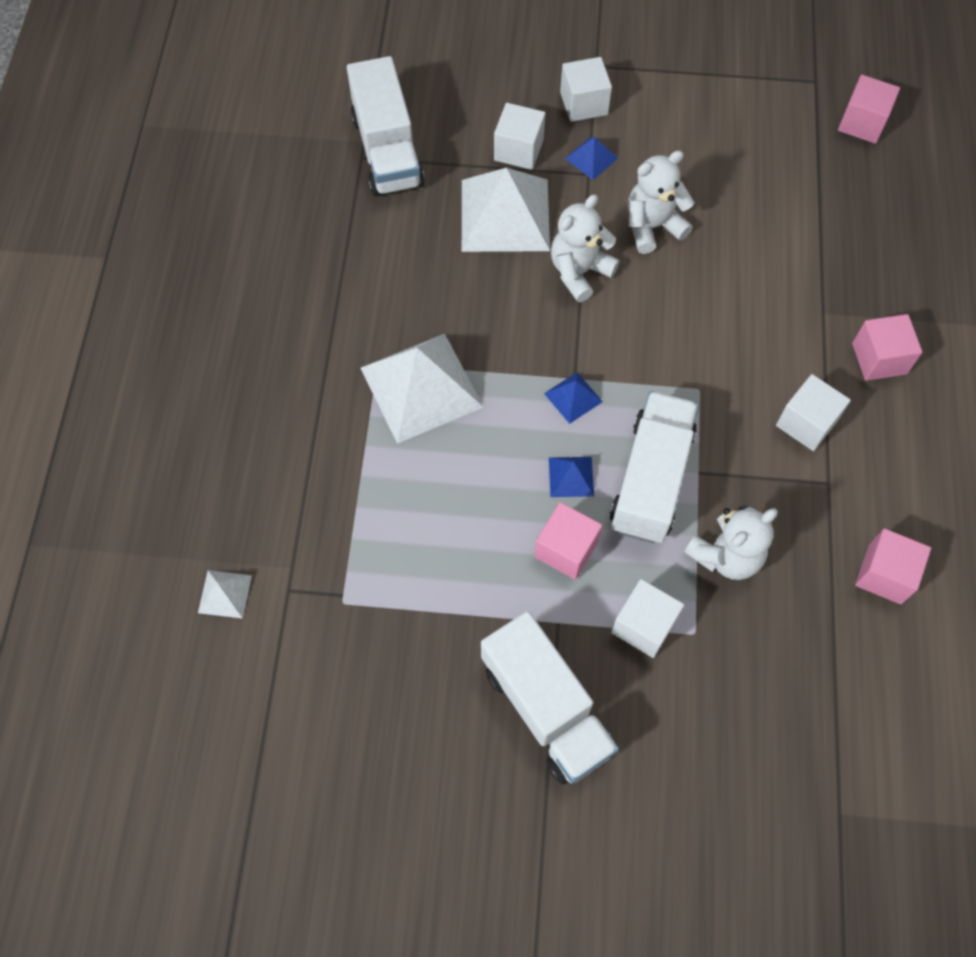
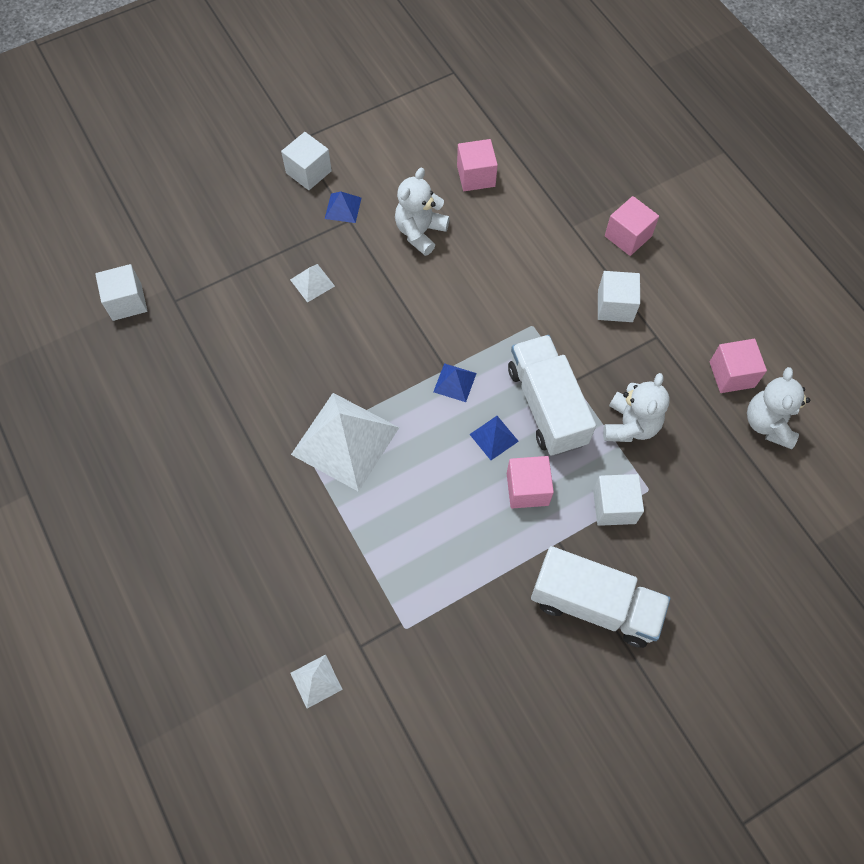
camera: 35 degrees left, 0 degrees up
white truck [347,56,425,196] -> none
white pyramid [462,168,550,252] -> white pyramid [290,264,335,303], size x0.45
white cube [494,103,545,170] -> white cube moved to [95,264,147,321]
white teddy bear [551,194,620,302] -> white teddy bear moved to [747,367,810,449]
pink cube [838,75,900,144] -> pink cube moved to [457,139,498,191]

